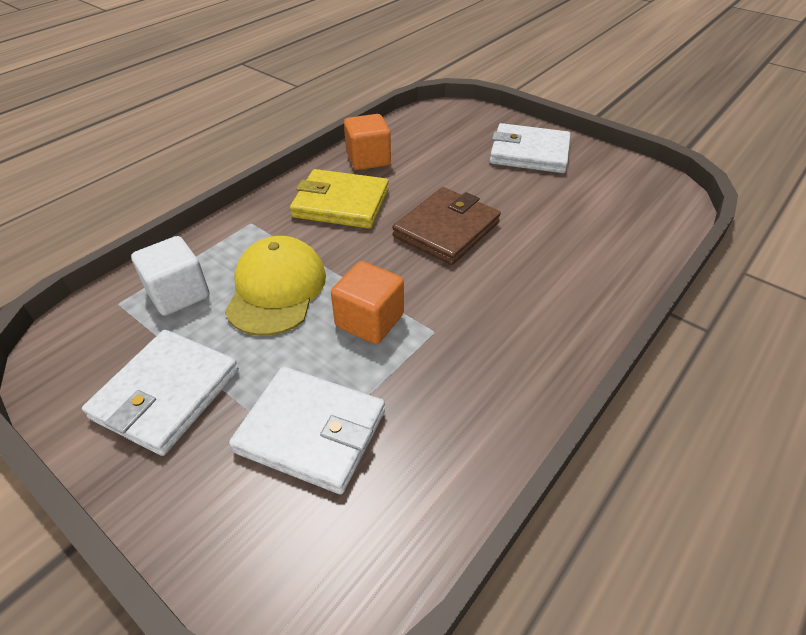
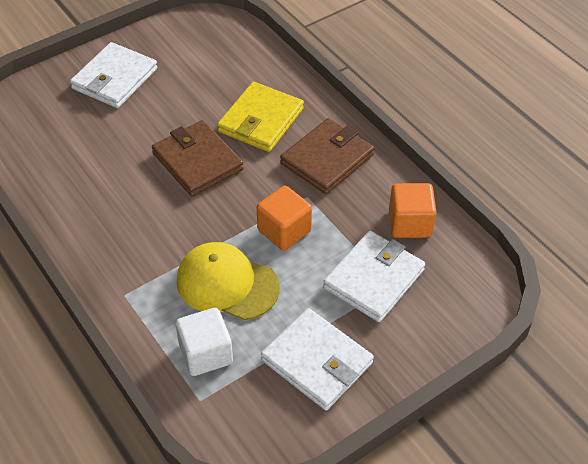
camera: 75 degrees left, 5 degrees up
yellow wallet [290,169,389,229] -> yellow wallet moved to [217,82,304,152]
orange cube [344,114,391,170] -> orange cube moved to [389,183,437,238]
none -> brown wallet [280,118,374,194]

